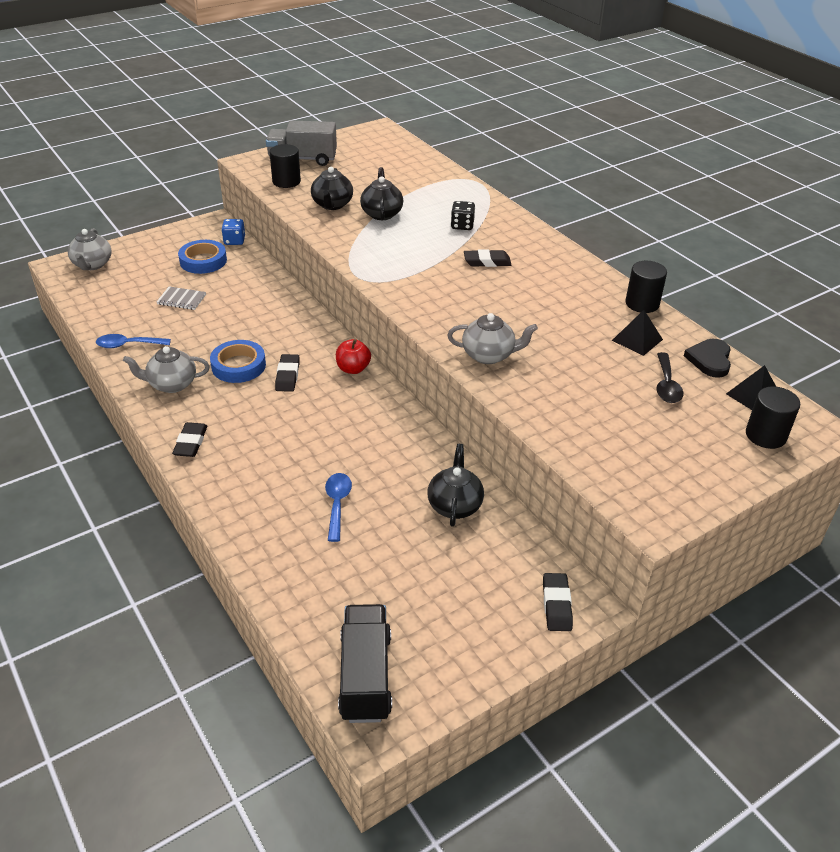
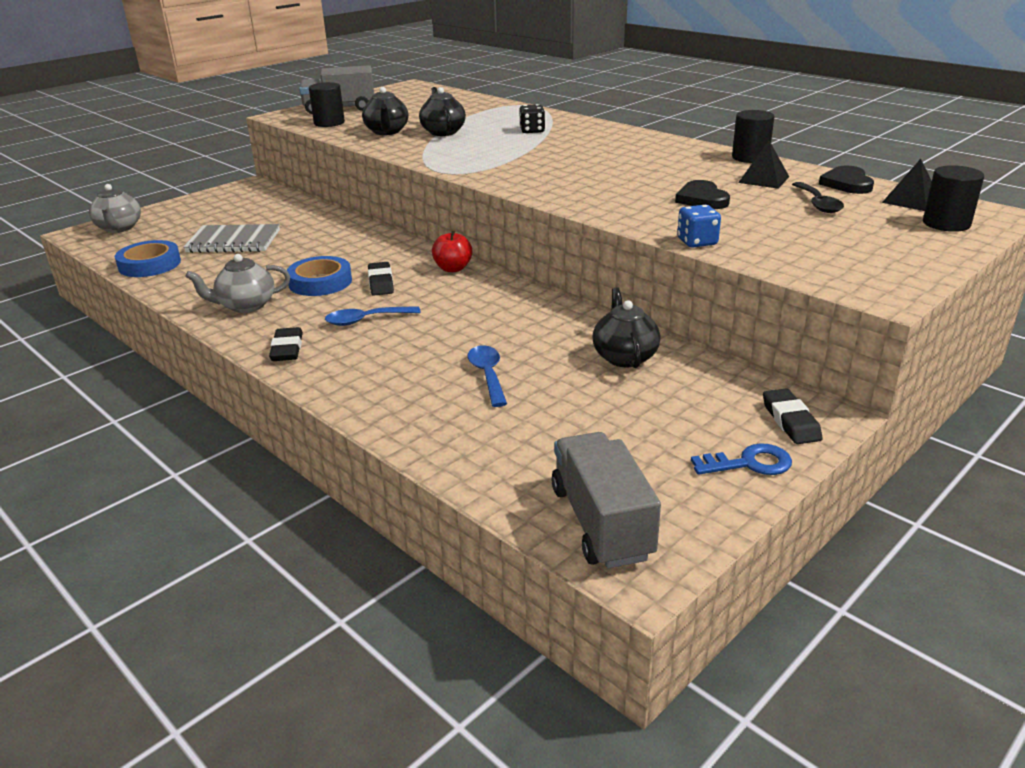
camera: 10 degrees left, 10 degrees down
blue spoon [96,334,171,348] -> blue spoon moved to [325,306,421,326]
grey notebook [156,286,206,310] -> grey notebook [183,224,280,253], size x1.72
blue tape [178,240,227,274] -> blue tape moved to [115,240,181,277]
blue dice [221,219,245,245] -> blue dice moved to [677,205,721,248]
black truck [338,604,392,723] -> grey truck [552,432,661,569]
grey teapot [447,313,538,364] -> none
black eraser [464,249,511,267] -> none
none -> black heart [675,180,730,209]
none -> blue key [691,443,792,475]

